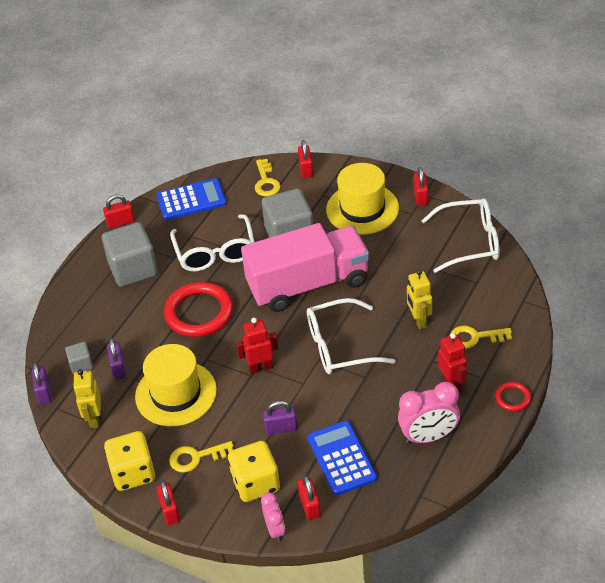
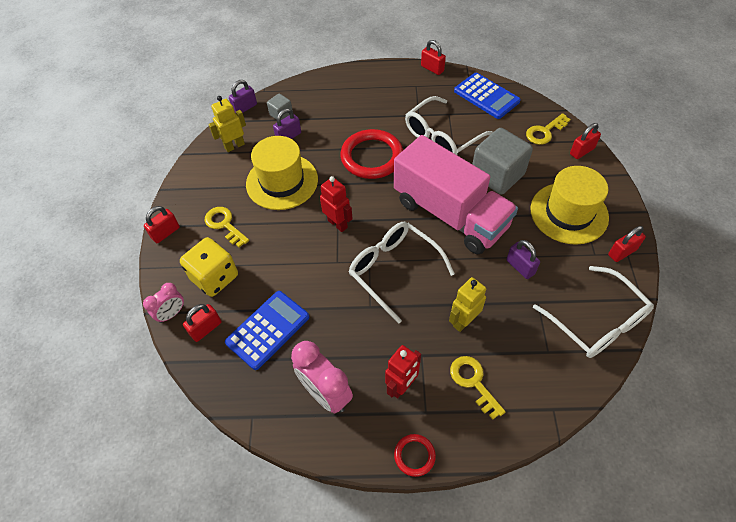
camera: 60 degrees right, 10 degrees up
grey cube [102,222,158,287] -> none
yellow dice [104,431,155,491] -> none
purple padlock [263,401,298,435] -> purple padlock moved to [506,240,540,279]

